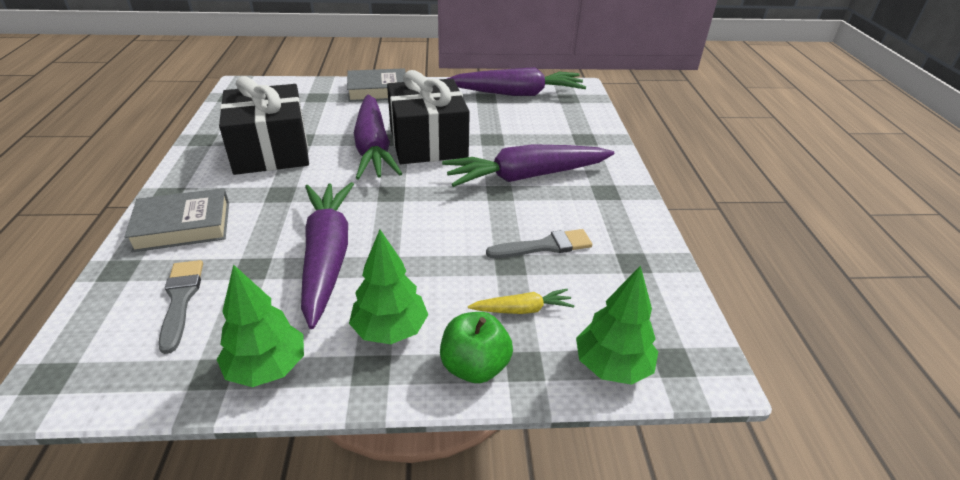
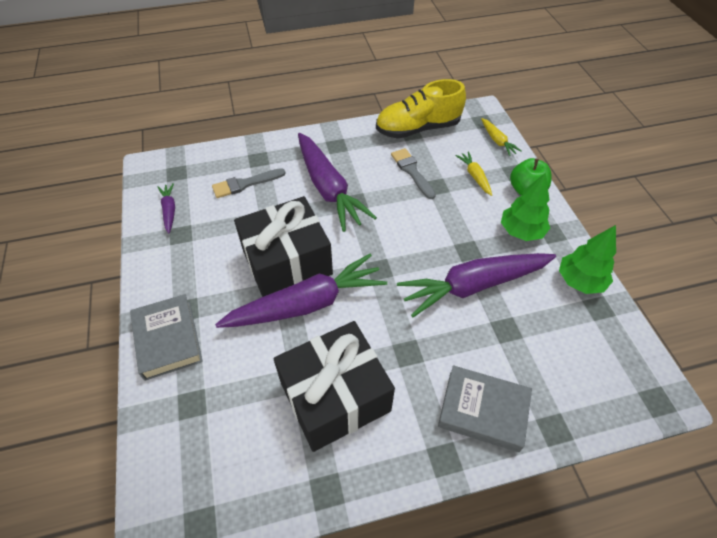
camera: 100 degrees left, 15 degrees up
grey book [125,188,229,252] -> grey book turned 45 degrees counterclockwise [438,365,532,452]
grey brush [158,260,203,354] -> grey brush moved to [212,168,286,198]
purple carrot [447,67,586,96] -> purple carrot [158,183,175,234], size x0.45
green tree [576,265,658,385] -> yellow carrot [481,118,522,156]
none -> yellow shoe [376,79,466,139]

